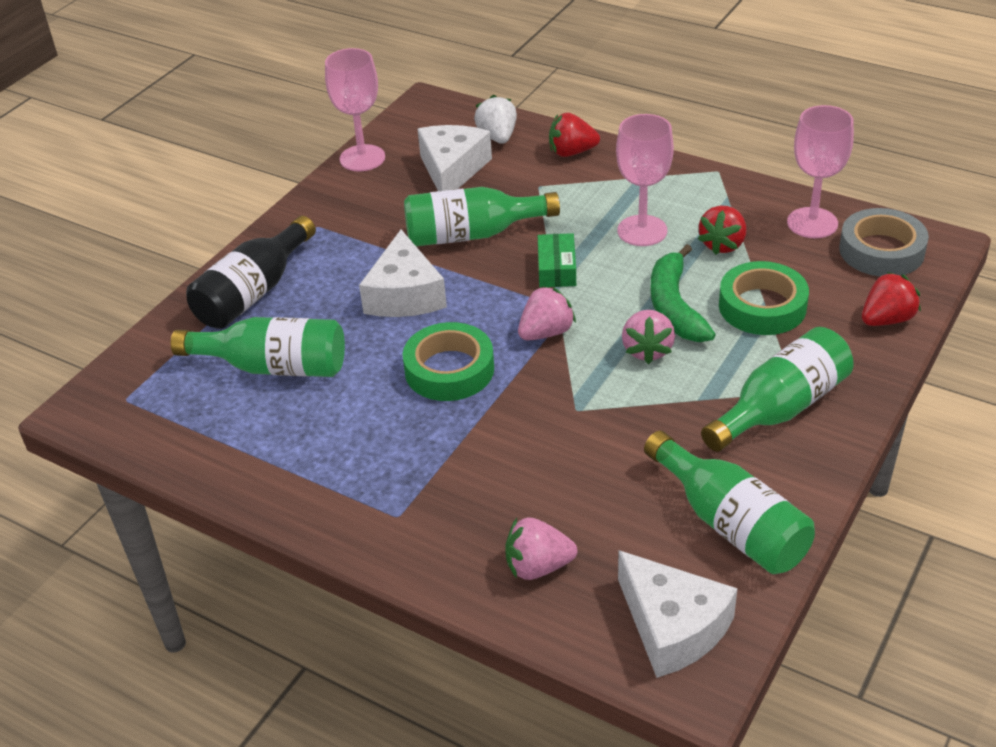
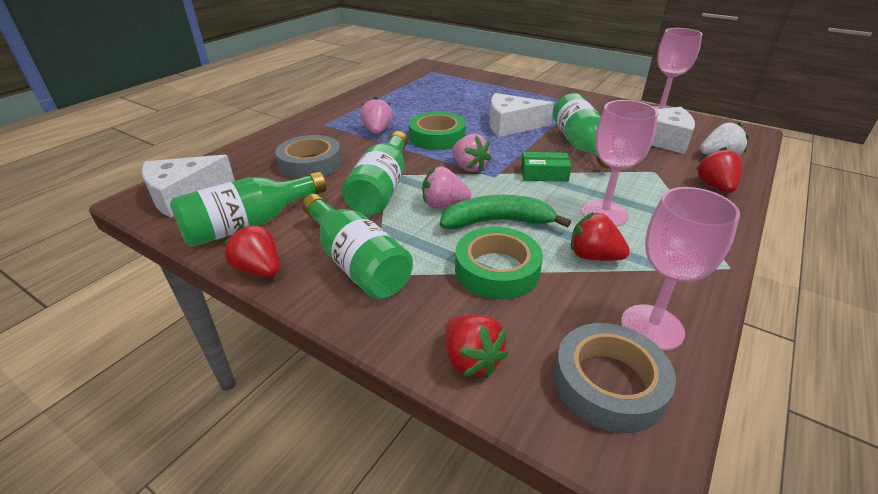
camera: 90 degrees right, 5 degrees down
green bottle [171,317,345,377] -> green bottle moved to [342,131,408,216]
black bottle [186,216,316,329] -> none
pink strawberry [505,517,577,580] -> pink strawberry moved to [360,97,393,134]
none -> red strawberry [222,224,279,277]
none -> grey tape [275,135,342,179]

